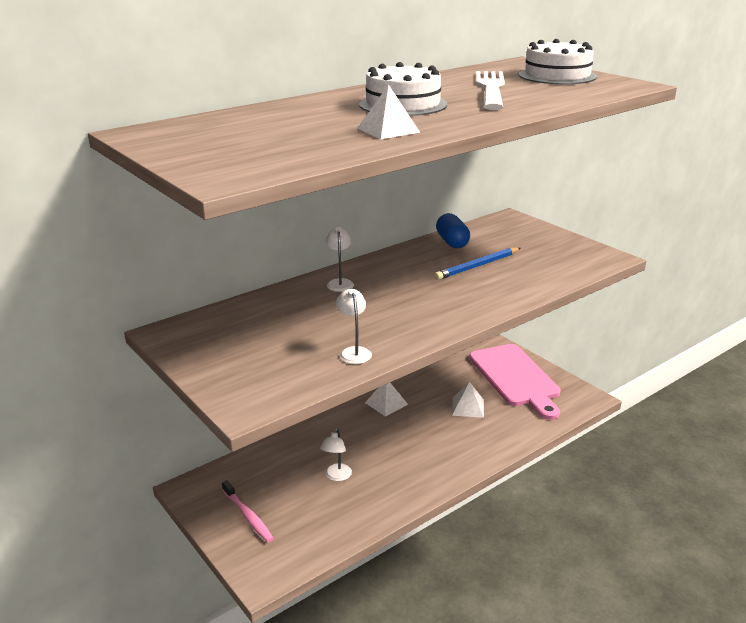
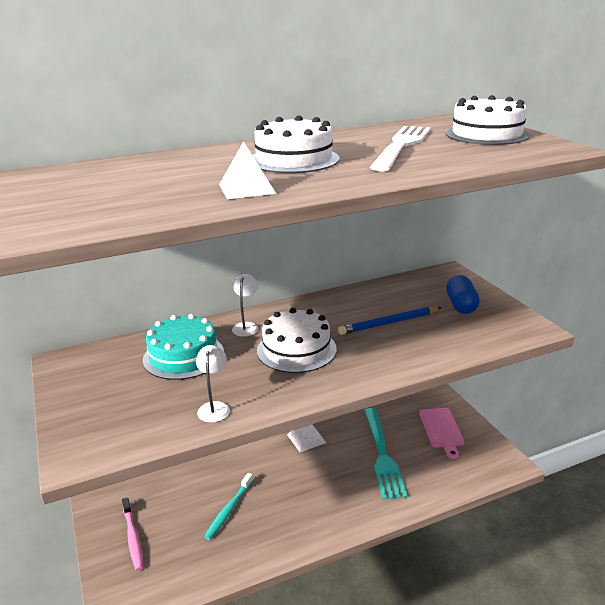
camera: 15 degrees right, 0 degrees up
white lamp [320,429,352,481] -> turquoise toothbrush [204,473,253,540]
blue capsule [436,213,470,248] -> blue capsule moved to [446,275,480,314]
white pyramid [452,382,484,418] -> turquoise fork [364,408,407,500]
pink cutting board [469,344,561,420] -> pink cutting board [419,408,464,459], size x0.57
none -> turquoise cake [143,314,224,380]
none -> white cake [257,308,337,373]

